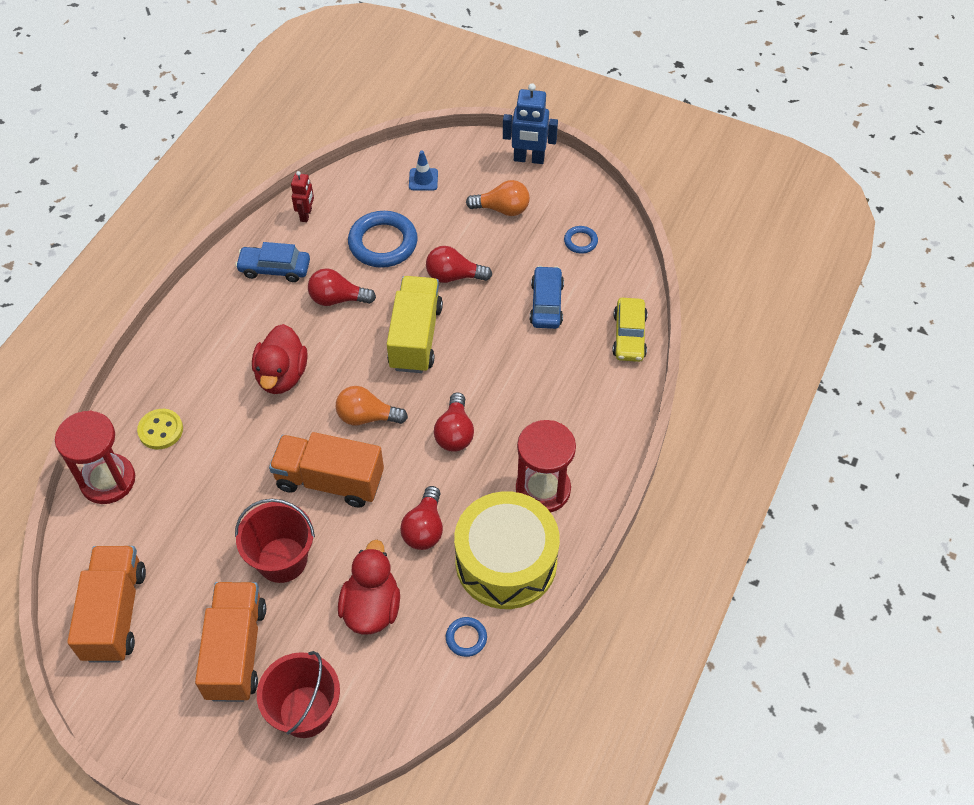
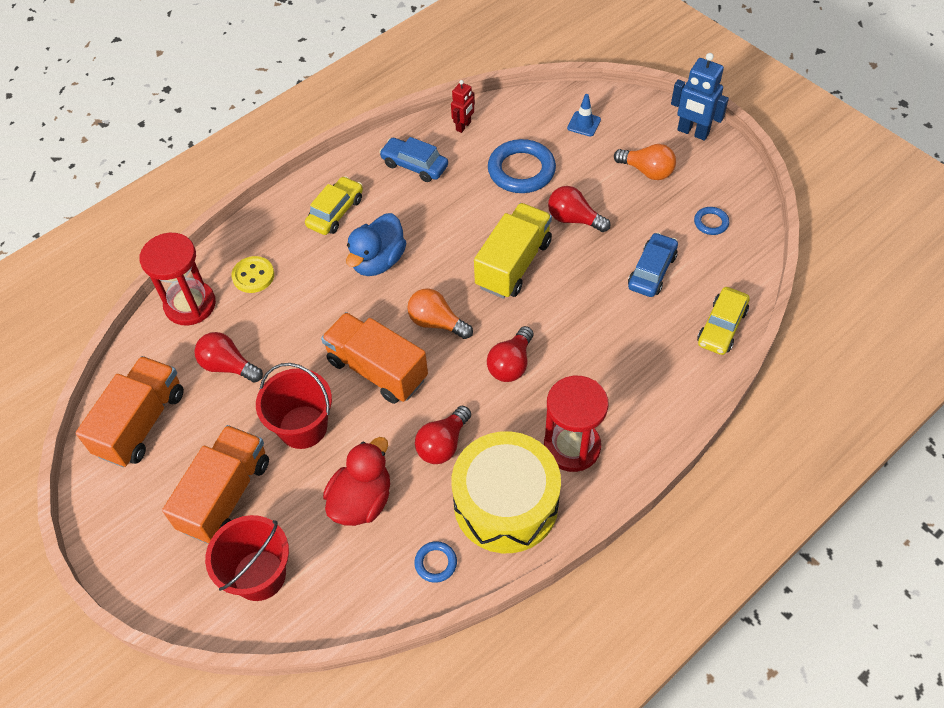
camera: 25 degrees right, 0 degrees up
red duck [252,324,308,394] -> blue duck [346,213,406,276]
red light bulb [308,268,376,306] -> red light bulb moved to [194,332,263,383]
none -> yellow car [305,176,363,235]

